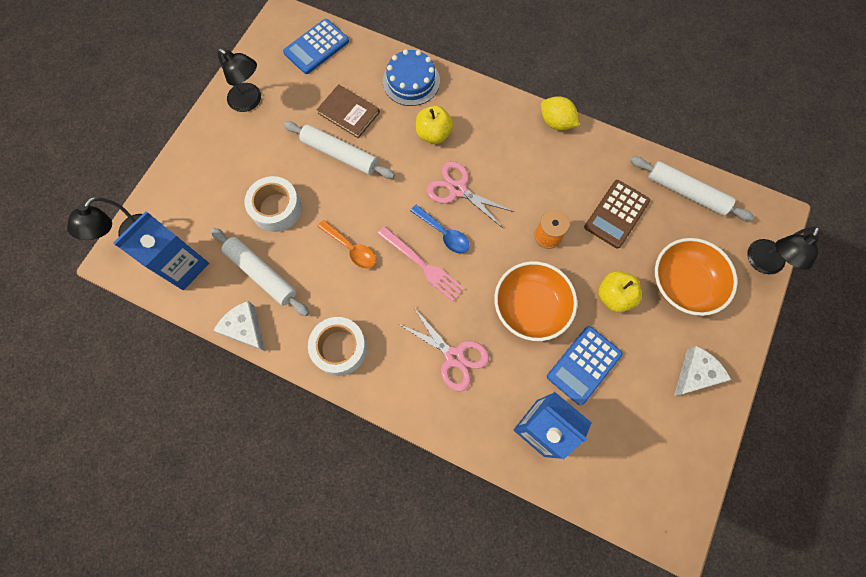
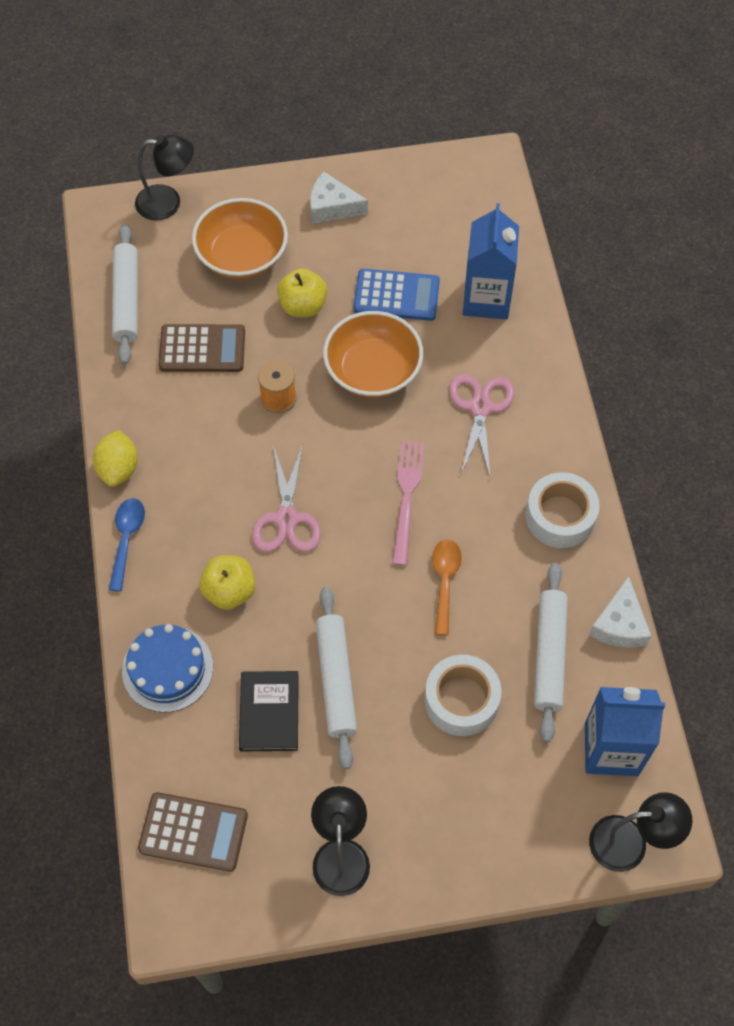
camera: 125 degrees left, 10 degrees down
blue calculator [283,19,349,74] -> brown calculator [138,792,248,872]
brown book [317,84,380,138] -> black book [239,671,299,751]
blue spoon [410,204,470,253] -> blue spoon moved to [109,498,145,592]

